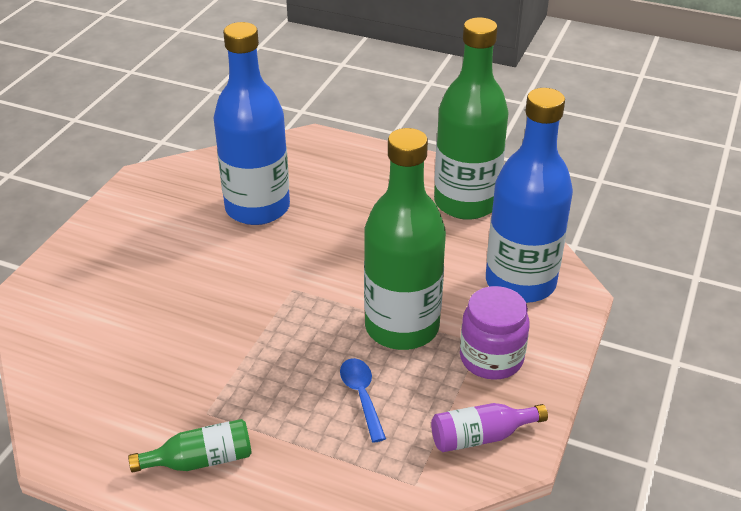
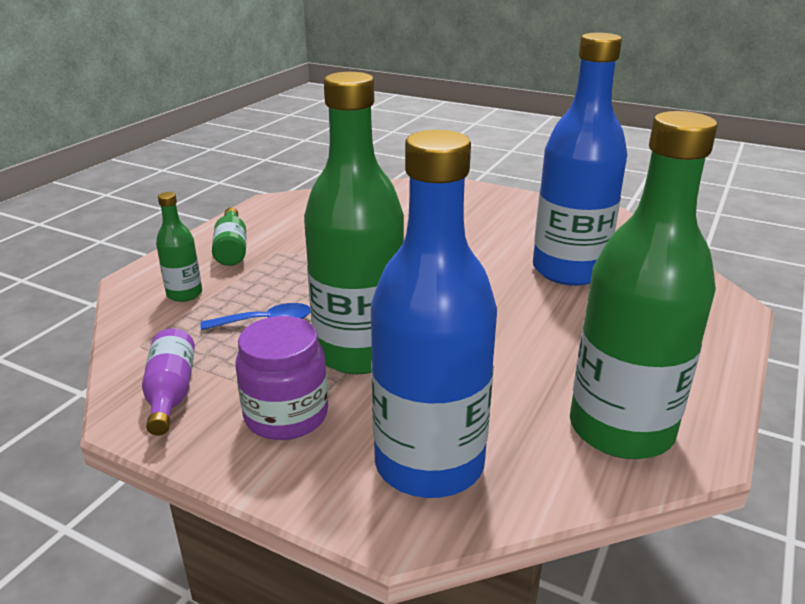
camera: 95 degrees right, 10 degrees down
none -> green bottle [156,192,202,302]

